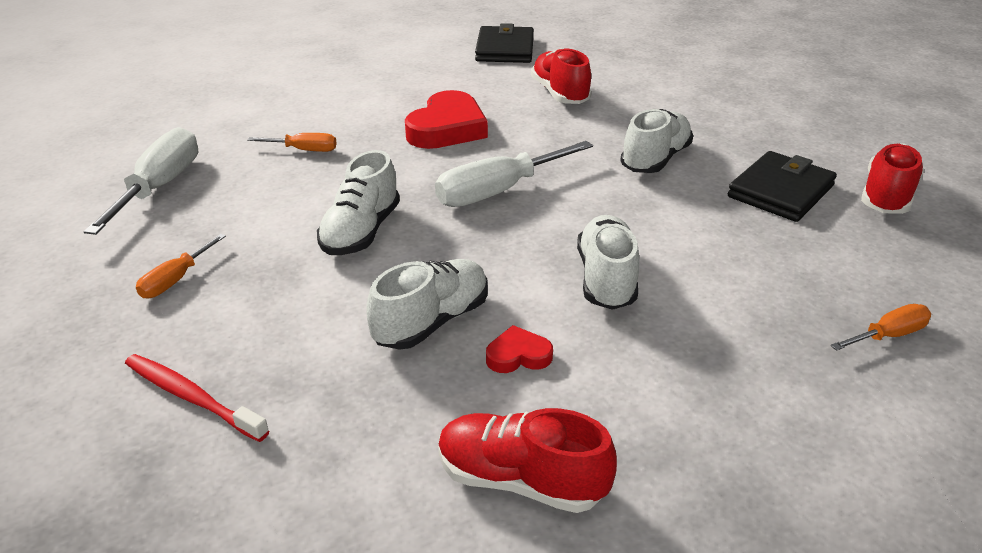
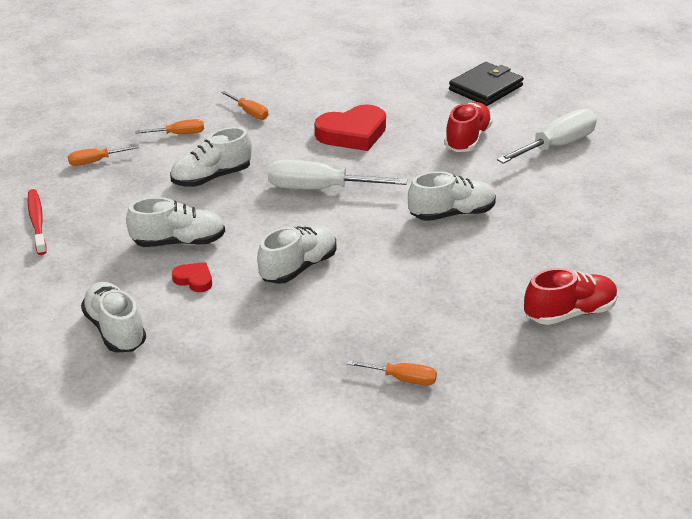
camera: 40 degrees right, 0 degrees up
white screwdriver [84,127,198,235] -> white screwdriver moved to [497,109,597,164]
red shoe [438,408,617,513] -> white shoe [81,282,146,353]
black wallet [728,151,837,222] -> none
none -> orange screwdriver [135,119,204,134]

